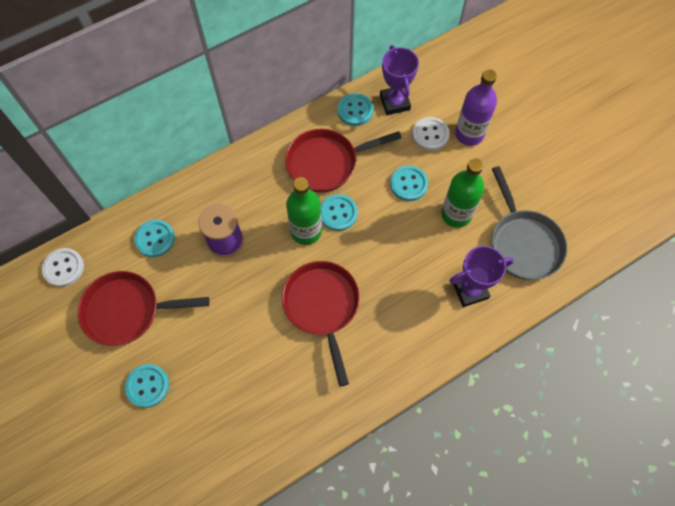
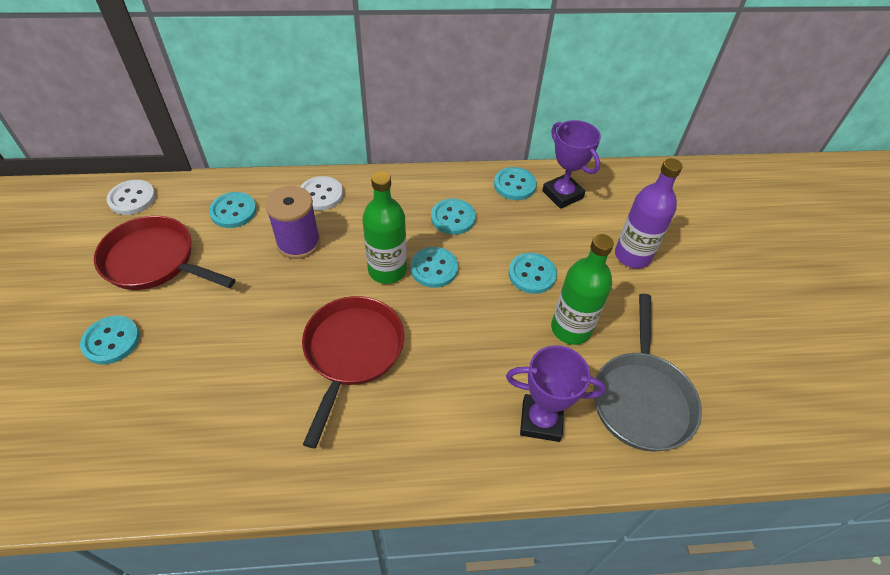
camera: 25 degrees right, 15 degrees down
red pan [285,129,402,192] -> turquoise button [431,199,476,235]
purple trophy [380,45,419,115] -> purple trophy turned 45 degrees counterclockwise [542,120,601,209]
white button [412,117,449,151] -> white button moved to [301,176,343,211]

